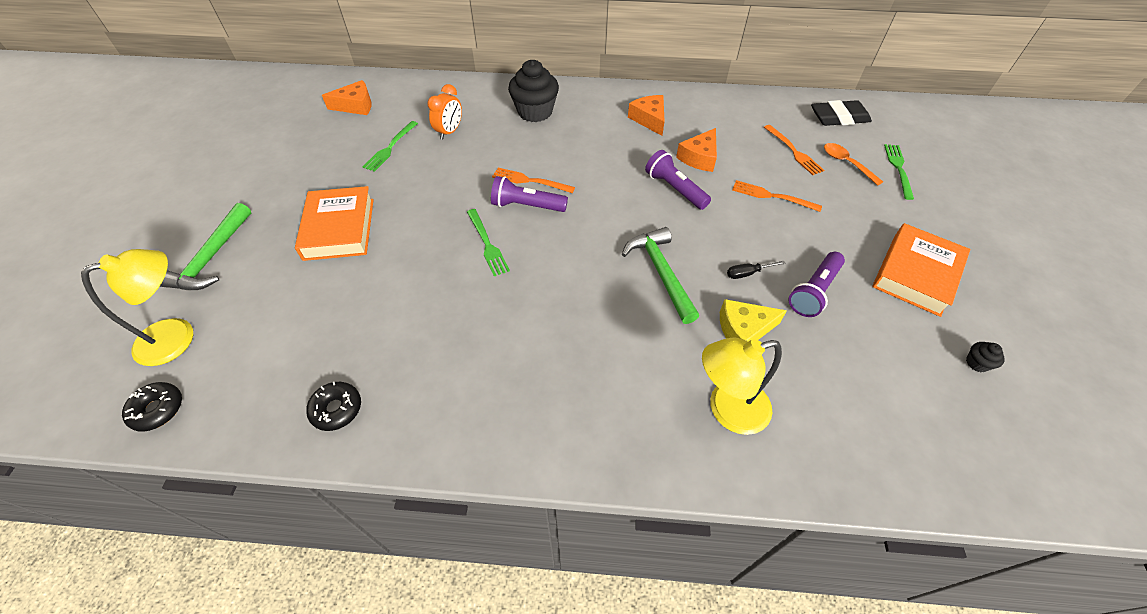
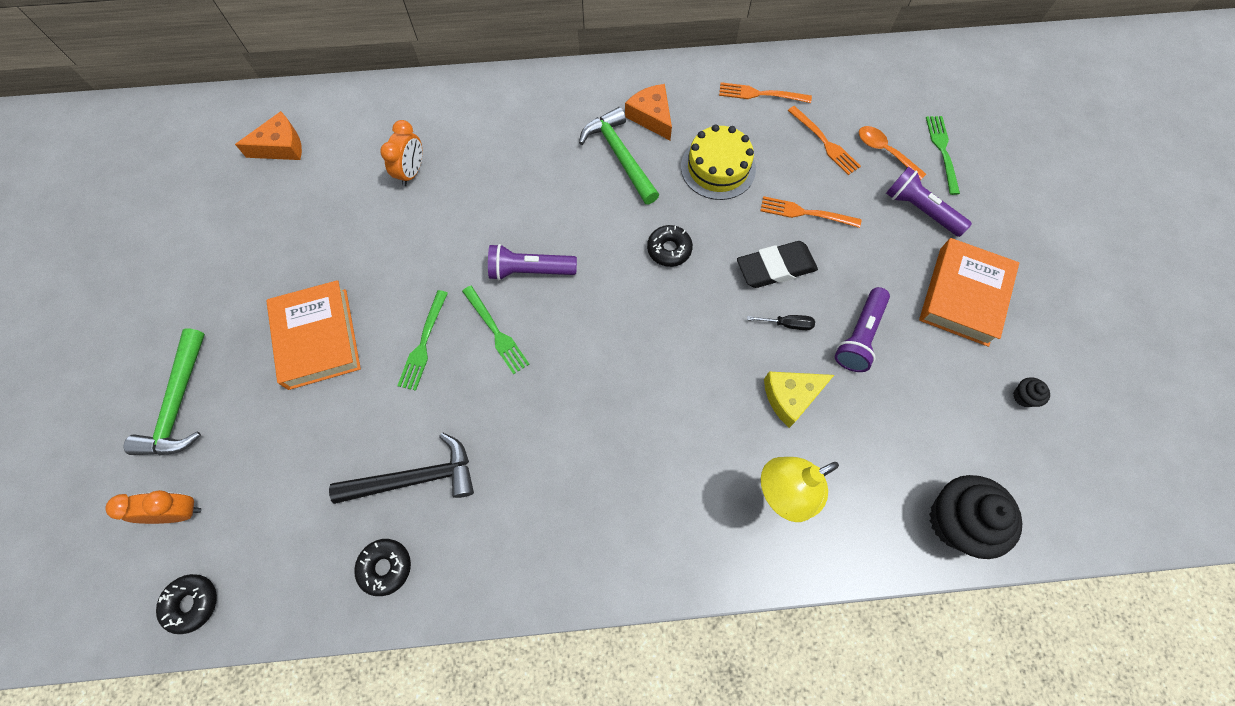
camera: 10 degrees left, 15 degrees up
yellow lamp [81,249,193,366] -> orange clock [105,490,201,524]
green fork [363,121,418,172] -> green fork moved to [397,290,448,391]
orange fork [492,168,575,193] -> orange fork moved to [719,82,812,103]
black cupcake [508,60,559,122] -> black cupcake moved to [929,475,1022,559]
green hammer [622,227,699,324] -> green hammer moved to [579,107,659,204]
purple flashlight [645,150,711,210] -> purple flashlight moved to [886,167,972,237]
orange cheese [676,128,717,172] -> yellow cake [681,124,756,200]
black screwdriver [727,261,786,279] -> black screwdriver turned 150 degrees counterclockwise [747,315,815,330]
black eraser [811,100,872,126] -> black eraser moved to [737,241,818,288]
none -> black hammer [329,433,474,504]
none -> black donut [647,225,693,267]

